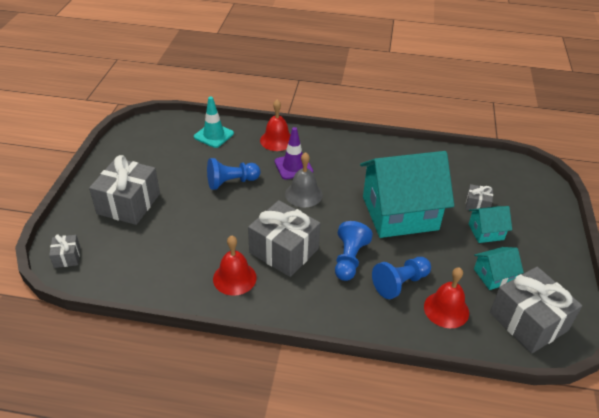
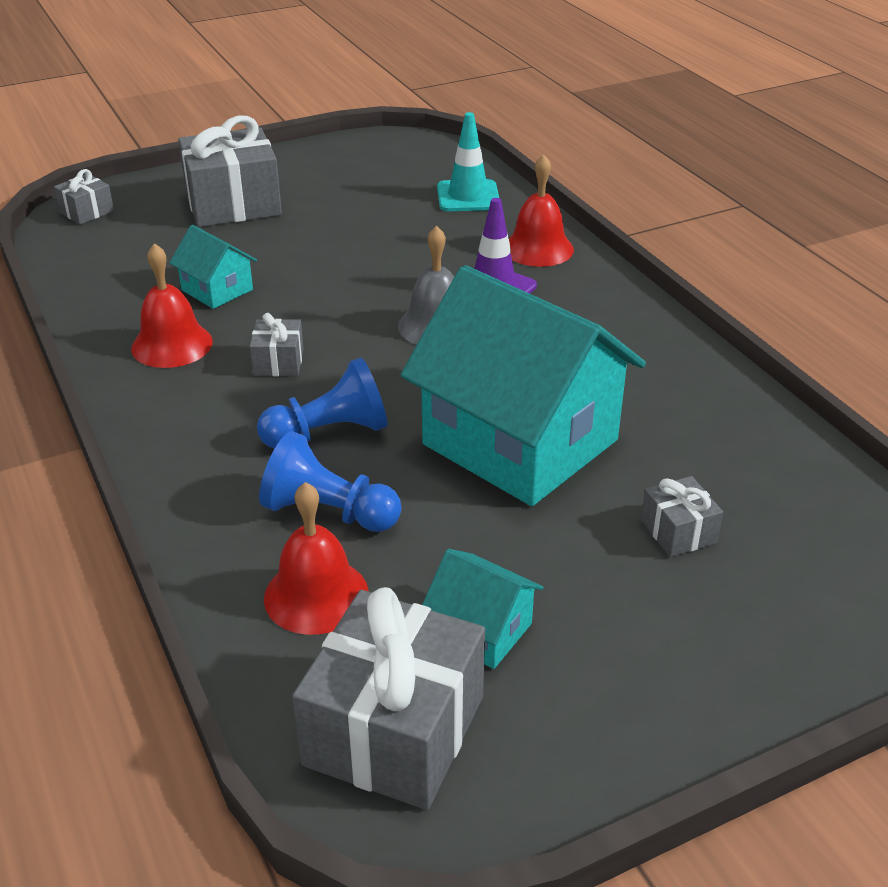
camera: 55 degrees right, 5 degrees down
blue pawn [207,158,260,190] -> none
grey gift [248,200,321,277] -> grey gift [250,313,304,376], size x0.48
turquoise house [469,206,512,243] -> turquoise house moved to [169,225,257,309]

